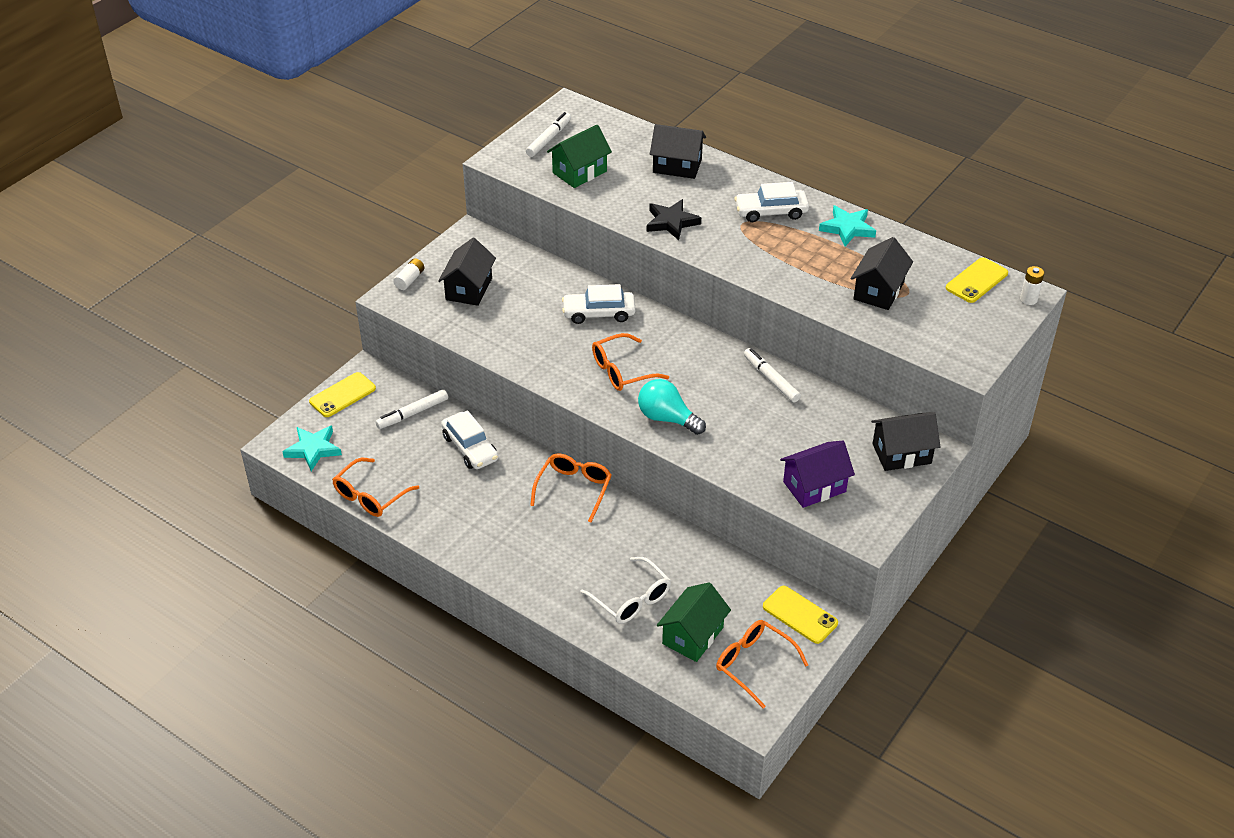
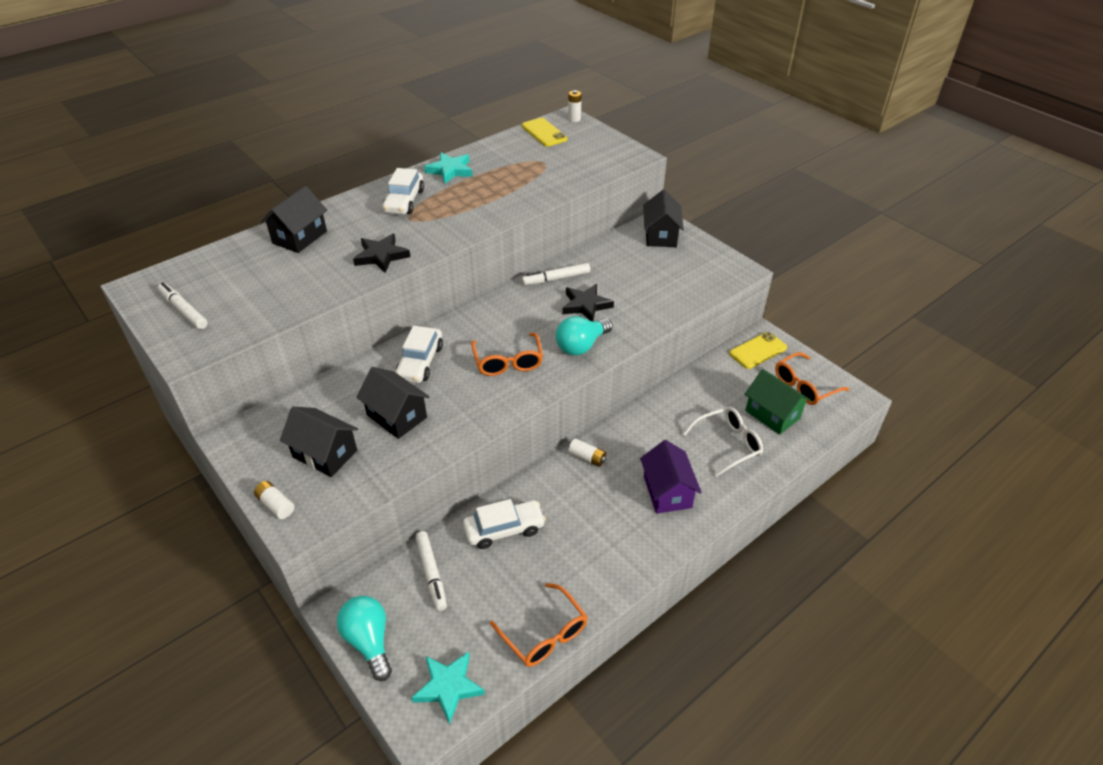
camera: 75 degrees left, 0 degrees up
yellow phone [309,372,376,417] -> turquoise light bulb [337,596,392,681]
orange glasses [530,453,612,522] -> white battery [568,438,606,467]
green house [547,125,612,188] -> none
purple house [780,441,855,508] -> purple house moved to [640,440,702,514]
black house [851,237,913,310] -> black house moved to [356,367,430,439]
none -> black star [562,284,614,321]

